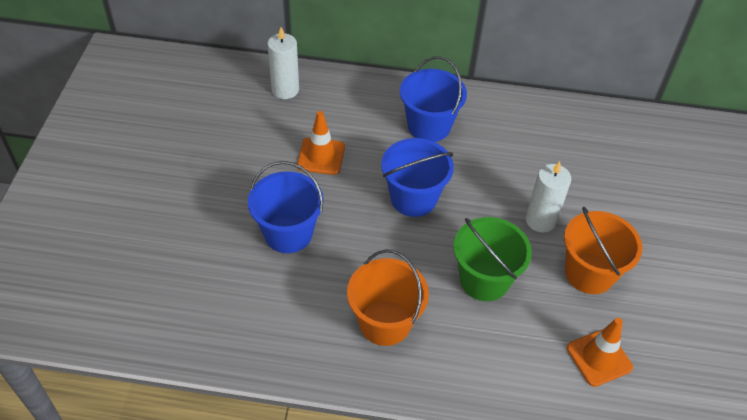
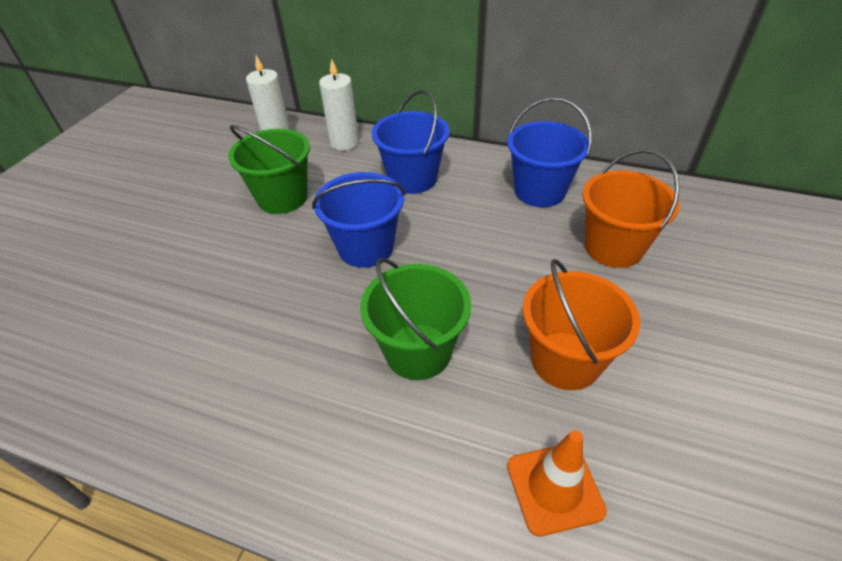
camera: 15 degrees right, 5 degrees down
blue bucket [248,161,324,253] -> blue bucket moved to [507,97,592,207]
orange traffic cone [297,111,345,175] -> green bucket [228,125,310,214]
orange bucket [347,249,429,346] -> orange bucket moved to [582,149,680,268]
white candle [526,161,571,233] -> white candle moved to [319,59,359,151]

